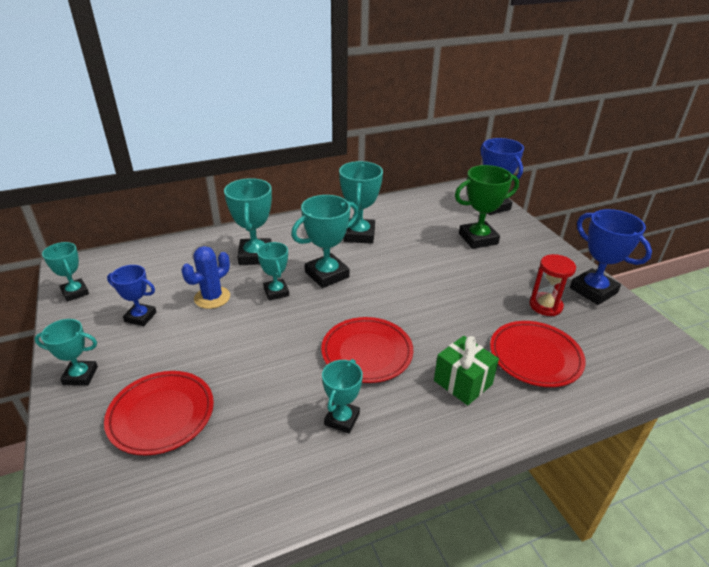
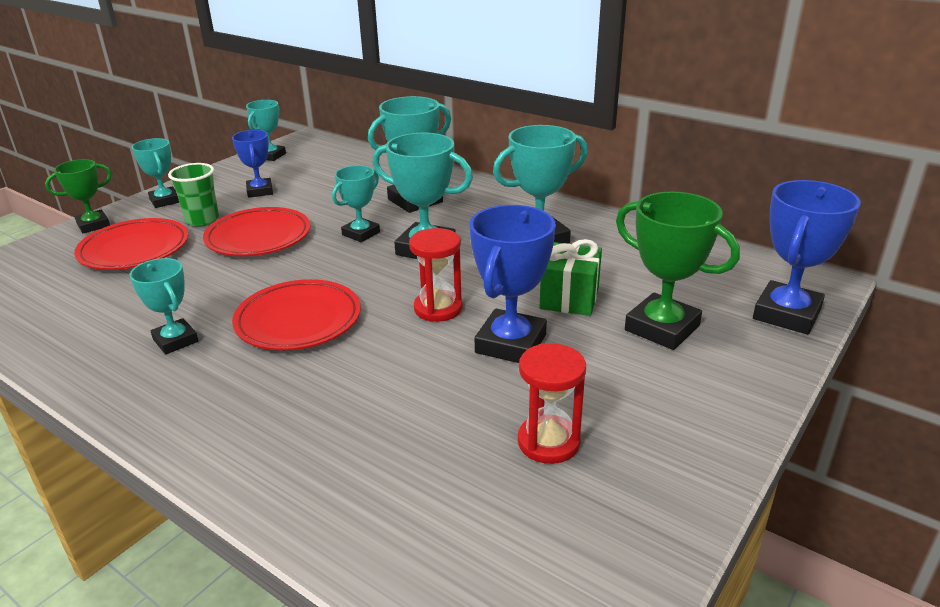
camera: 60 degrees right, 5 degrees down
blue cactus [182,246,230,309] -> none
turquoise trophy [322,359,363,434] -> turquoise trophy turned 60 degrees clockwise [130,258,198,354]
green gift [434,336,499,405] -> green gift moved to [540,239,602,316]
red plate [490,321,586,387] -> red plate moved to [203,207,310,256]
blue trophy [570,209,652,305] -> blue trophy moved to [469,205,556,363]
none -> green trophy [45,159,112,233]
none -> green cup [168,163,219,227]
none -> red hourglass [409,228,463,322]

